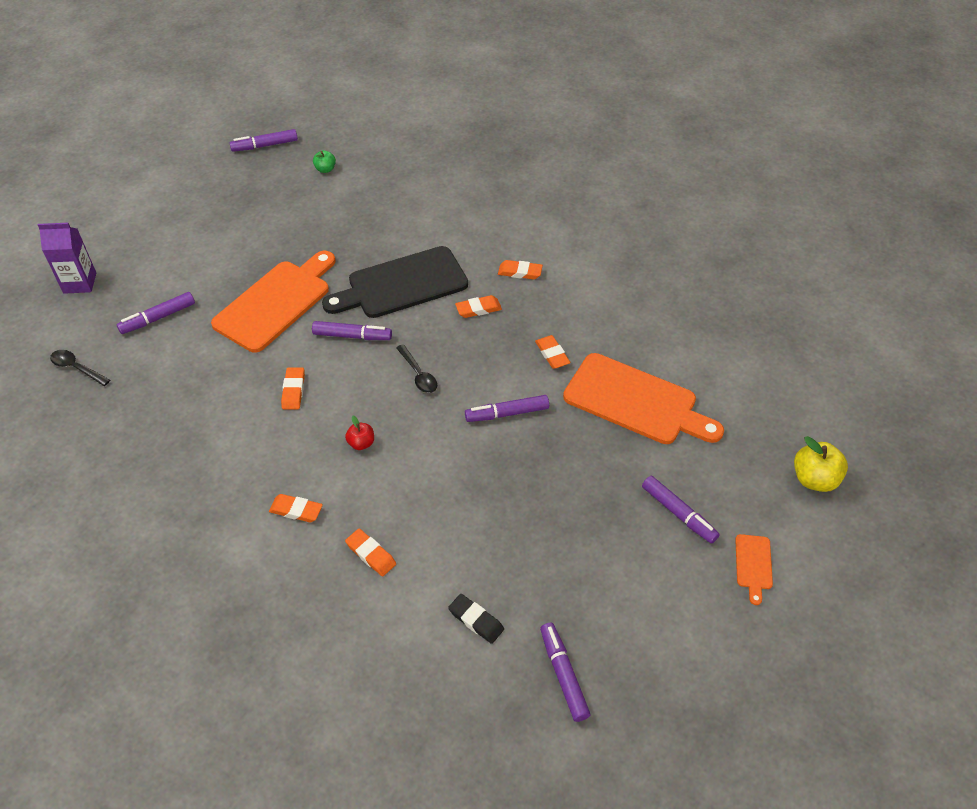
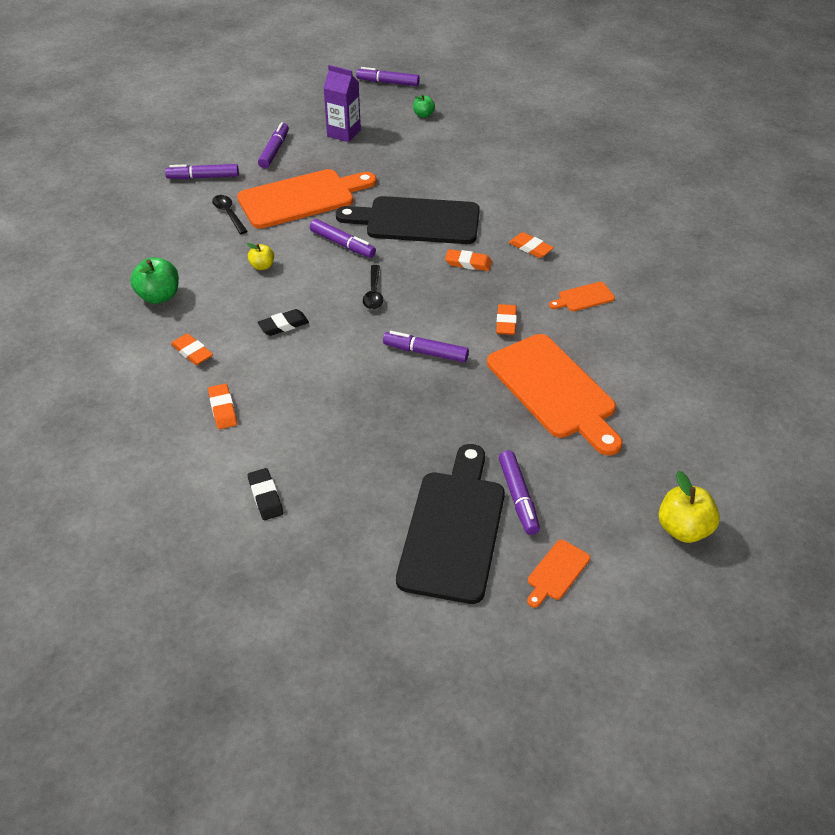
camera: 30 degrees right, 5 degrees down
purple carton [38,223,96,294] -> purple carton moved to [323,65,361,142]
black spoon [50,350,110,386] -> black spoon moved to [212,195,248,234]
orange eraser [281,367,305,409] -> yellow apple [246,243,274,270]
red apple [345,416,374,450] -> black eraser [257,309,309,336]
purple marker [540,623,590,722] -> purple marker moved to [258,122,289,169]
none -> green apple [130,257,179,304]
none -> black cutting board [396,444,505,604]
none -> orange cutting board [549,282,615,311]

